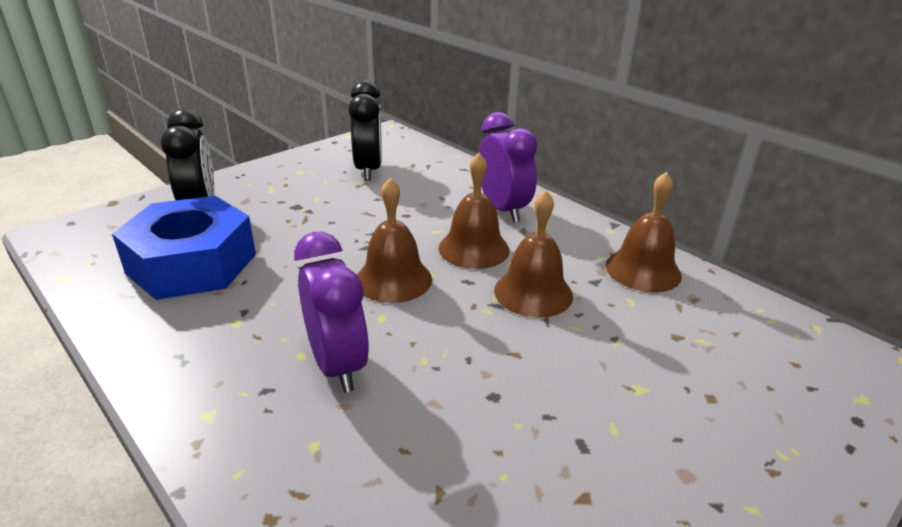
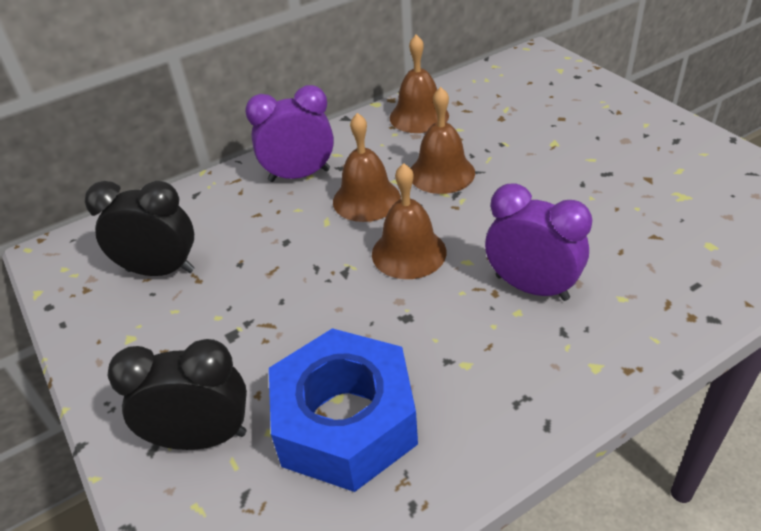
camera: 75 degrees left, 10 degrees up
purple clock [294,232,369,393] -> purple clock turned 45 degrees clockwise [485,183,592,301]

